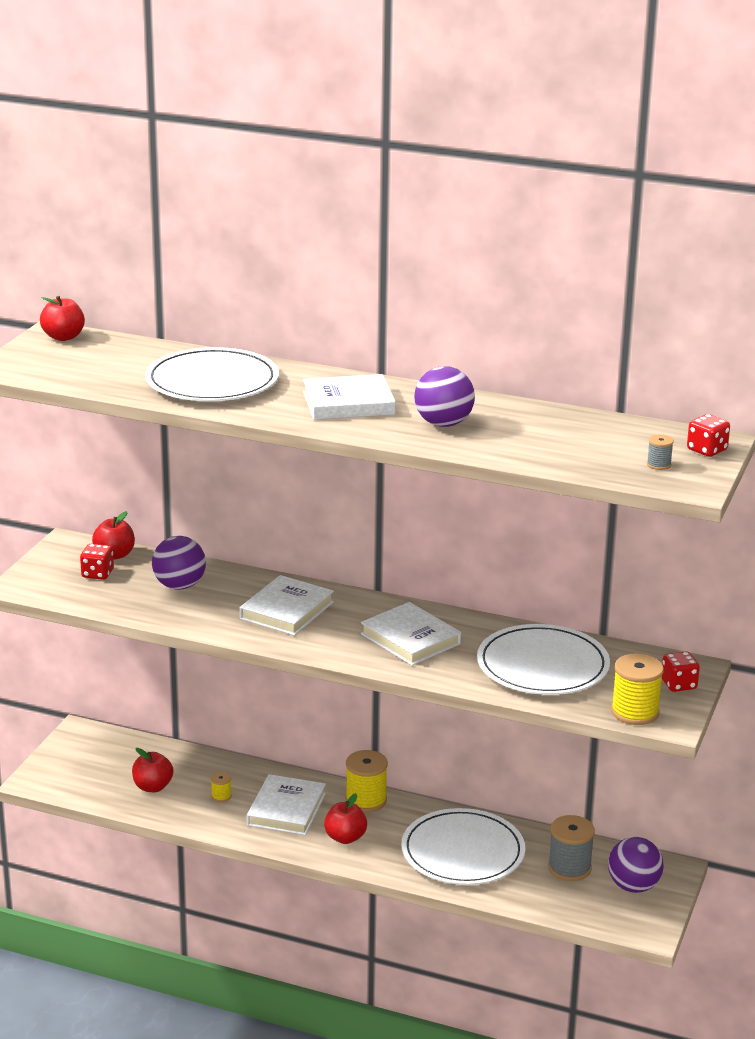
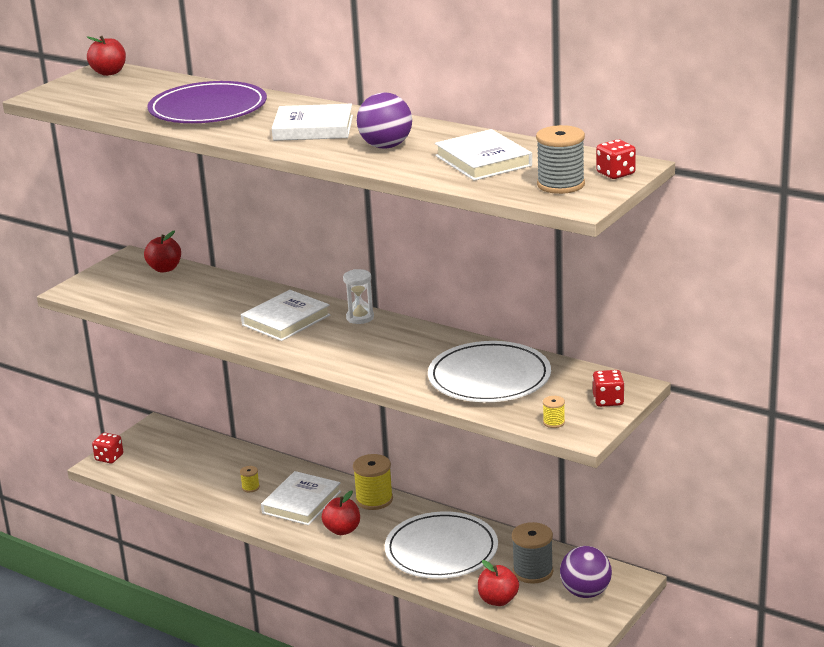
camera: 15 degrees right, 0 degrees up
red dice [80,544,114,580] -> red dice moved to [92,433,123,464]
red apple [132,748,174,792] -> red apple moved to [478,560,519,606]
white plate [145,347,279,401] -> purple plate [147,81,267,123]
purple ball [152,536,206,590] -> none
white book [361,602,461,666] -> white book moved to [435,129,532,181]
yellow spool [611,654,664,725] -> yellow spool [543,396,565,428], size x0.49
grey spool [647,435,674,470] -> grey spool [536,125,585,194], size x2.05
none -> white hourglass [343,269,374,324]

